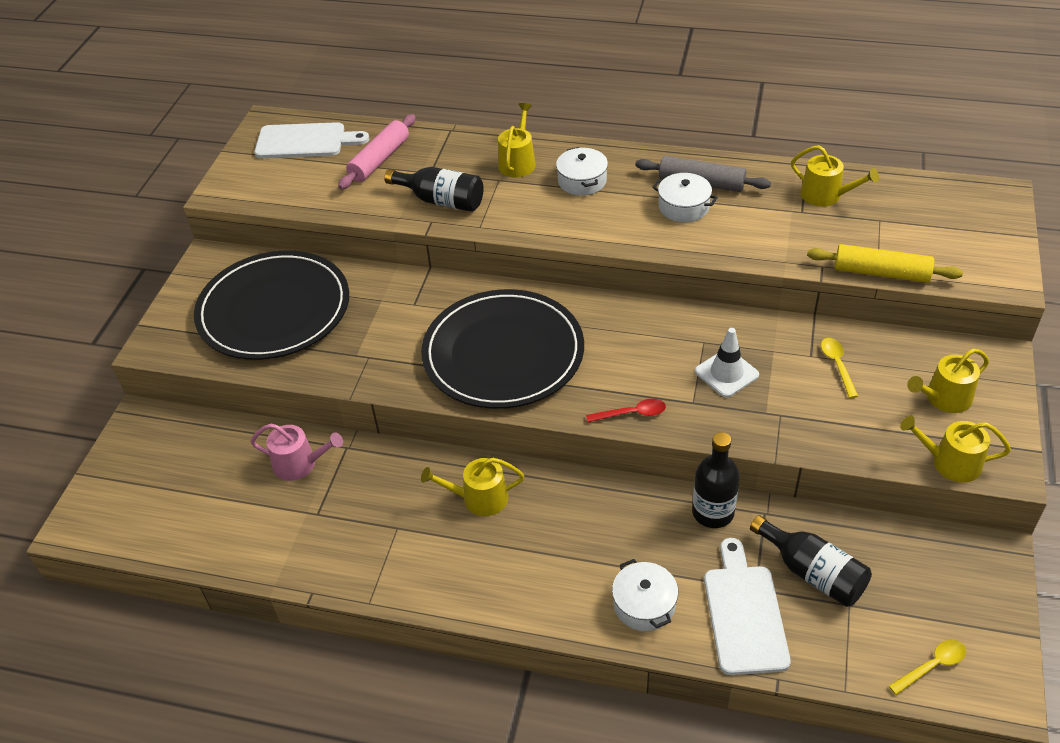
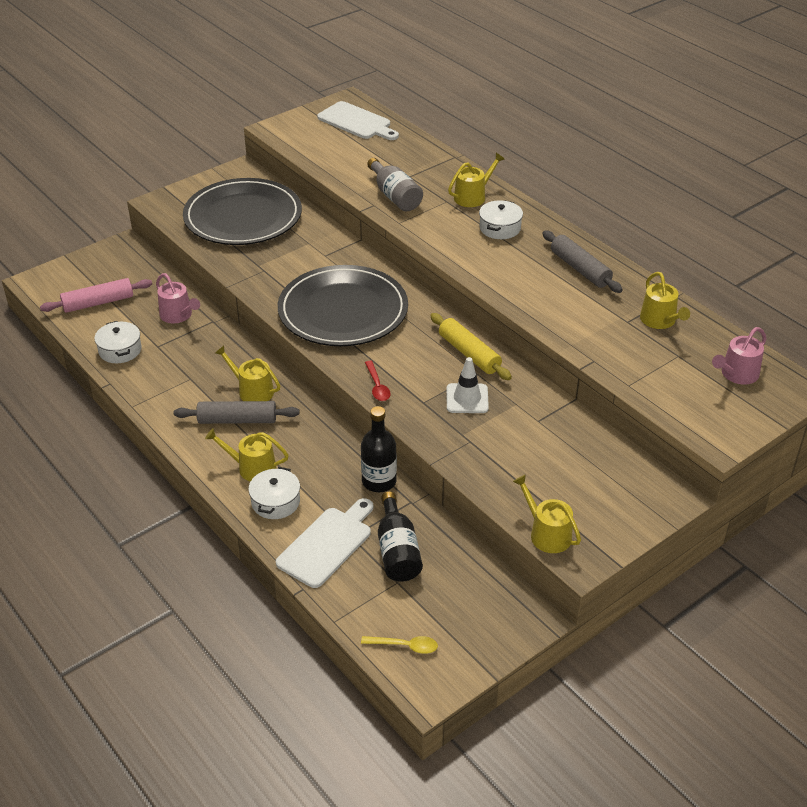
camera: 35 degrees right, 5 degrees down
pink rolling pin [338,114,416,190] -> pink rolling pin moved to [40,278,152,313]
black bottle [384,167,484,212] -> grey bottle [367,158,423,211]
red spoon [586,399,666,422] -> red spoon turned 45 degrees clockwise [365,361,391,401]
white pot [652,173,718,223] -> white pot moved to [94,321,142,363]
yellow rolling pin [807,244,963,283] -> yellow rolling pin moved to [430,313,512,380]
yellow spoon [821,338,858,398] -> none
yellow watering can [907,349,989,413] -> yellow watering can moved to [205,428,289,482]
none -> grey rolling pin [173,401,299,424]
none -> pink watering can [712,327,766,385]

